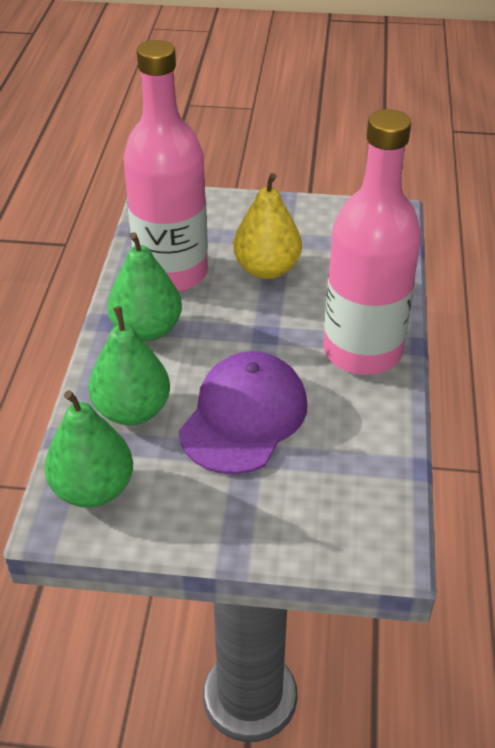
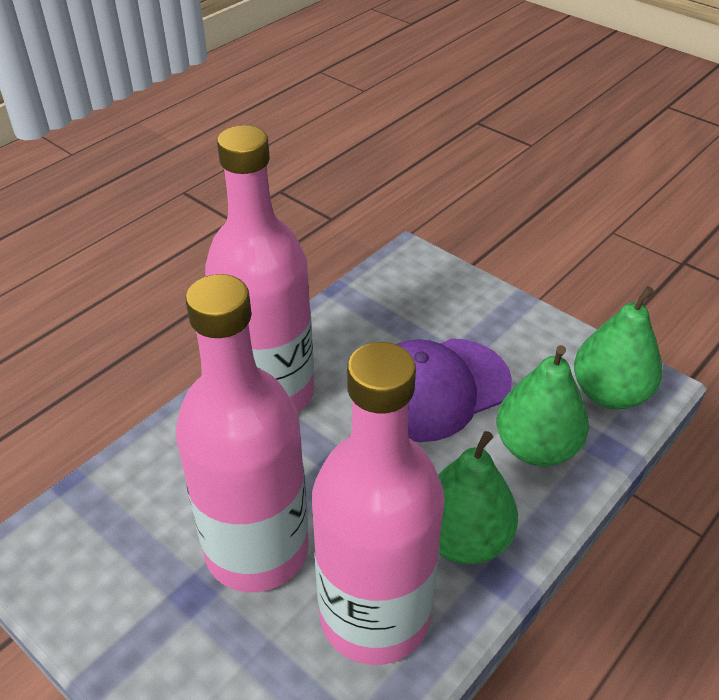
camera: 145 degrees left, 0 degrees up
yellow pear [233,173,302,279] -> pink bottle [175,274,309,592]

